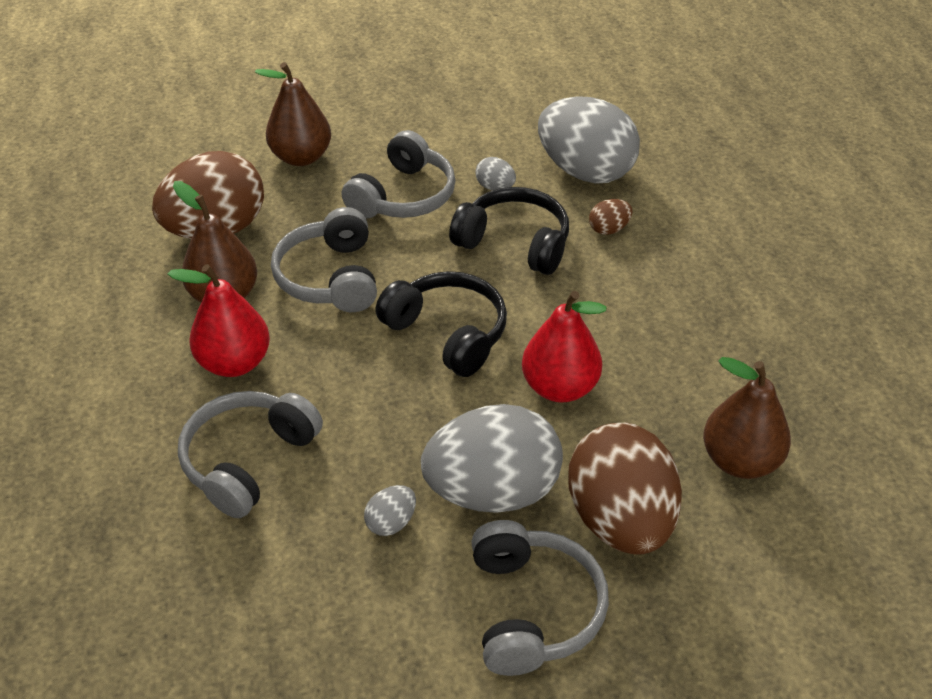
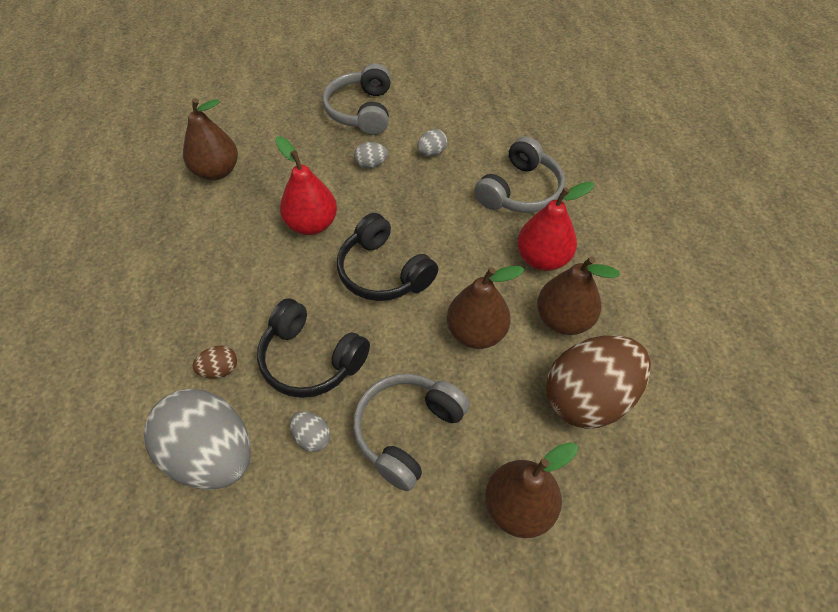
camera: 175 degrees left, 10 degrees up
grey headphones [271,207,377,312] -> brown pear [447,266,524,349]
grey egg [421,404,563,513] -> grey egg [354,142,388,169], size x0.41
brown egg [568,423,682,555] -> none

